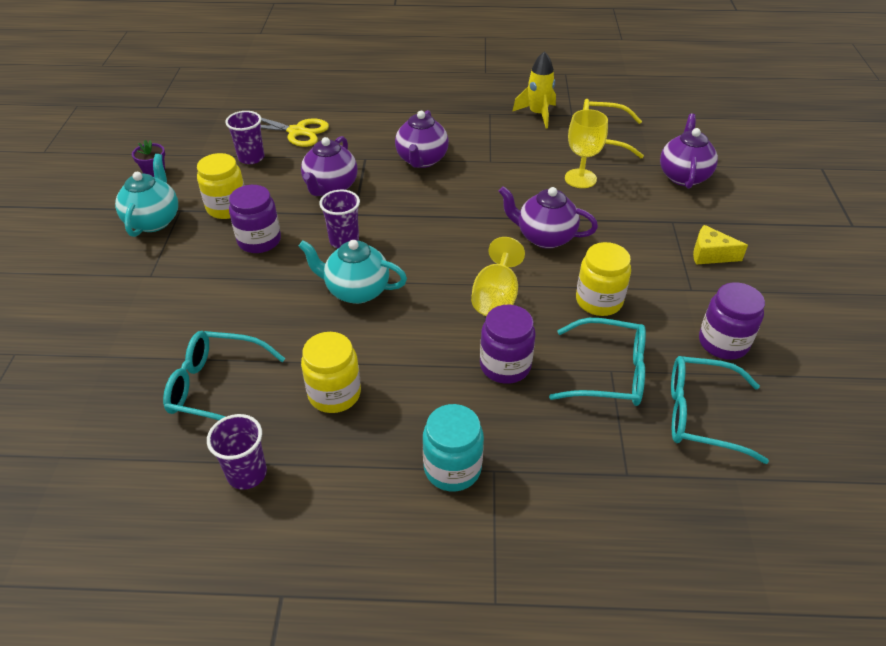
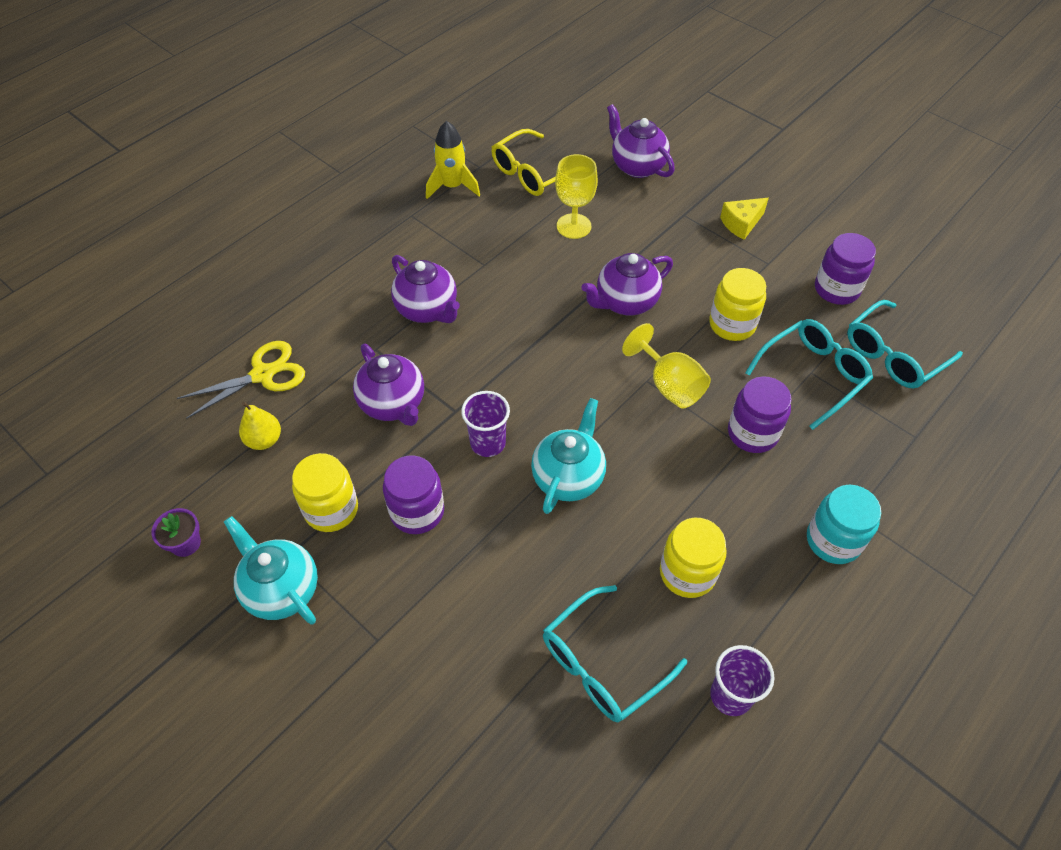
camera: 50 degrees left, 10 degrees up
purple cup [225,111,264,164] -> yellow pear [239,402,281,450]
turquoise teapot [298,240,407,304] -> turquoise teapot turned 150 degrees clockwise [531,398,606,514]

